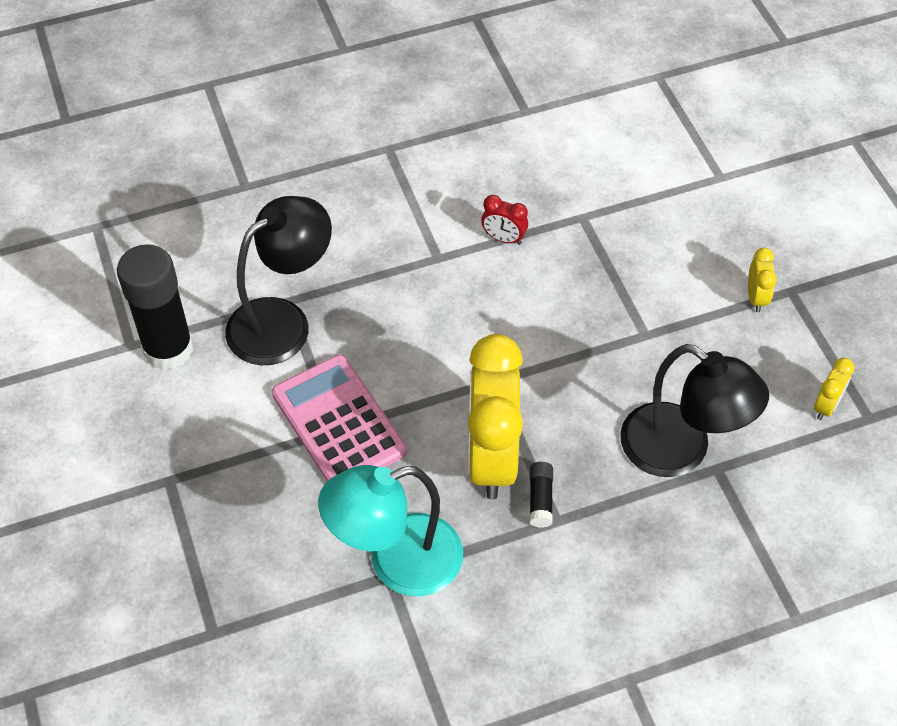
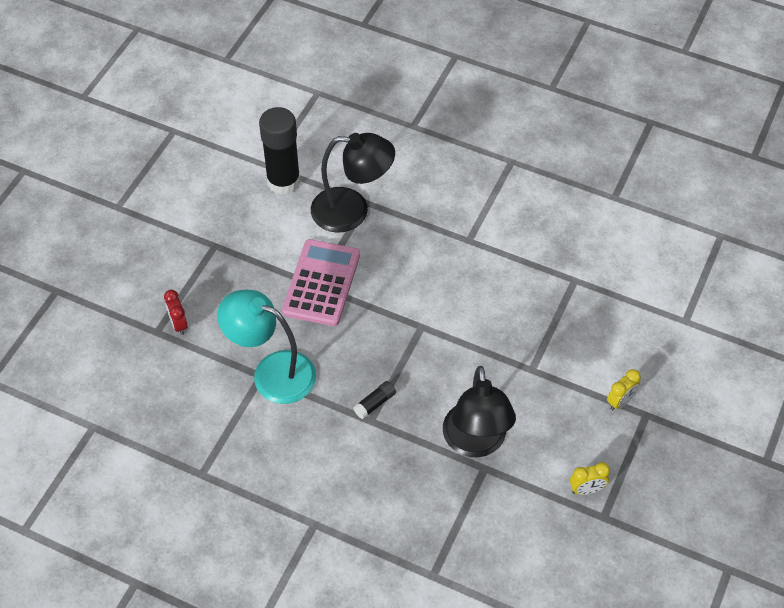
camera: 45 degrees right, 0 degrees up
yellow clock [468,334,523,499] -> none
red clock [481,195,528,245] -> red clock moved to [164,290,188,335]

